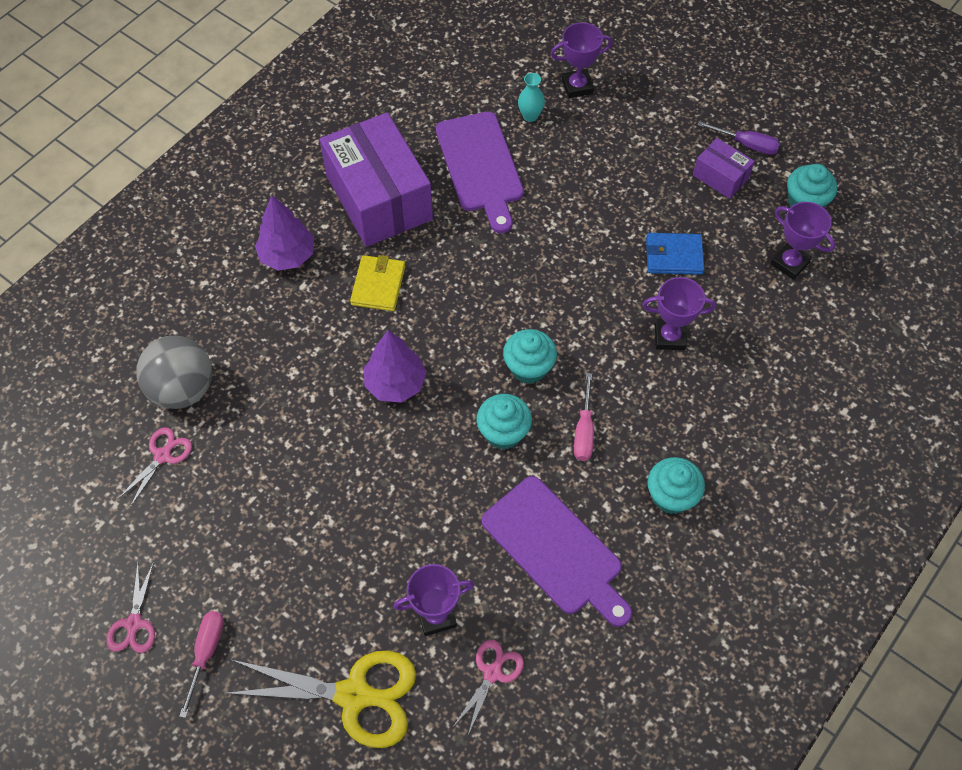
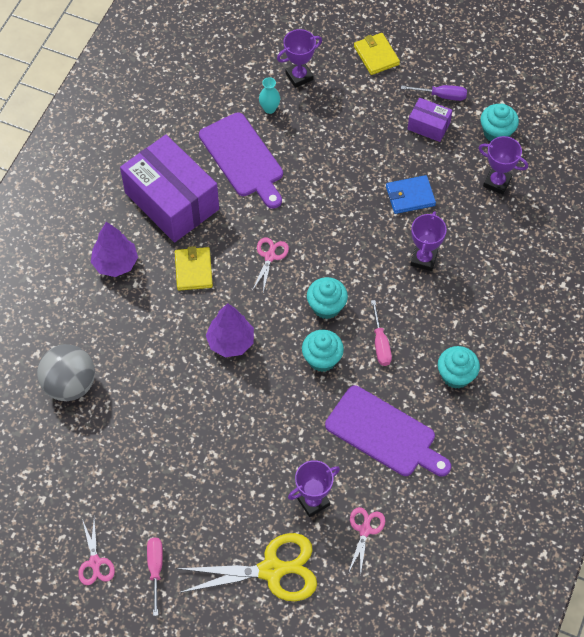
camera: 15 degrees left, 0 degrees up
pink scissors [117,427,192,507] -> pink scissors moved to [252,237,289,293]
purple trophy [642,277,716,350] -> purple trophy turned 60 degrees counterclockwise [410,211,447,271]
none -> yellow wallet [354,33,400,75]

